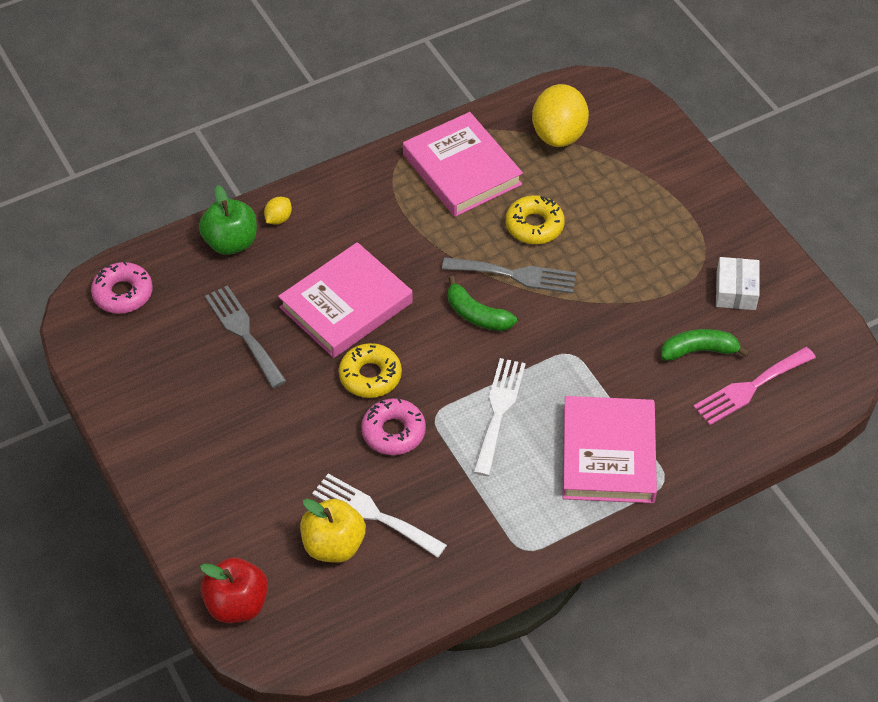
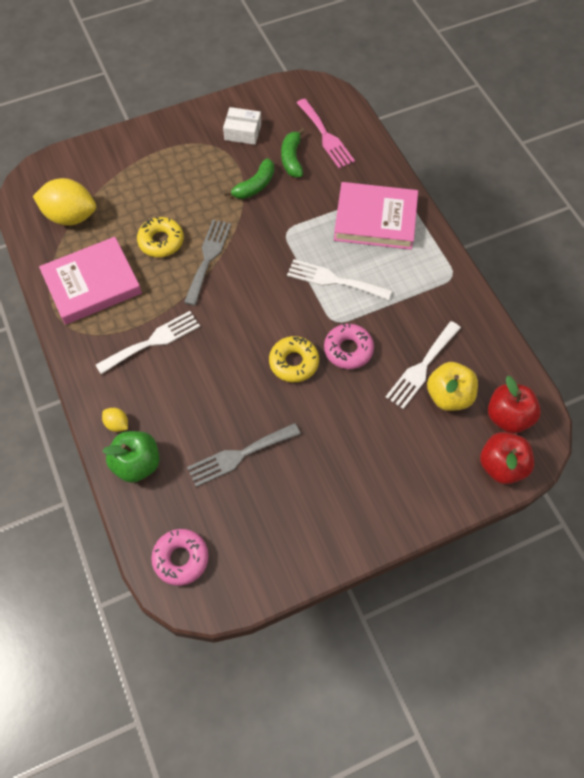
camera: 85 degrees left, 10 degrees up
pink book [278,242,413,358] -> none
green banana [448,276,517,331] -> green banana moved to [224,158,274,199]
none -> white fork [96,311,200,374]
none -> red apple [488,376,541,434]

